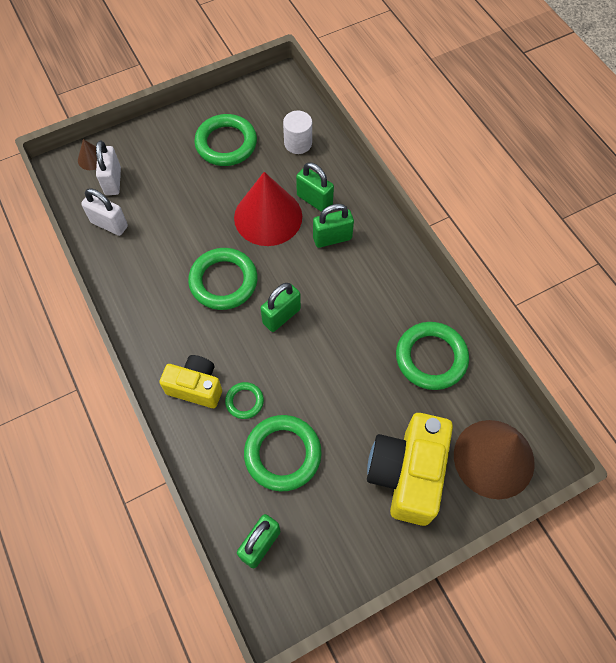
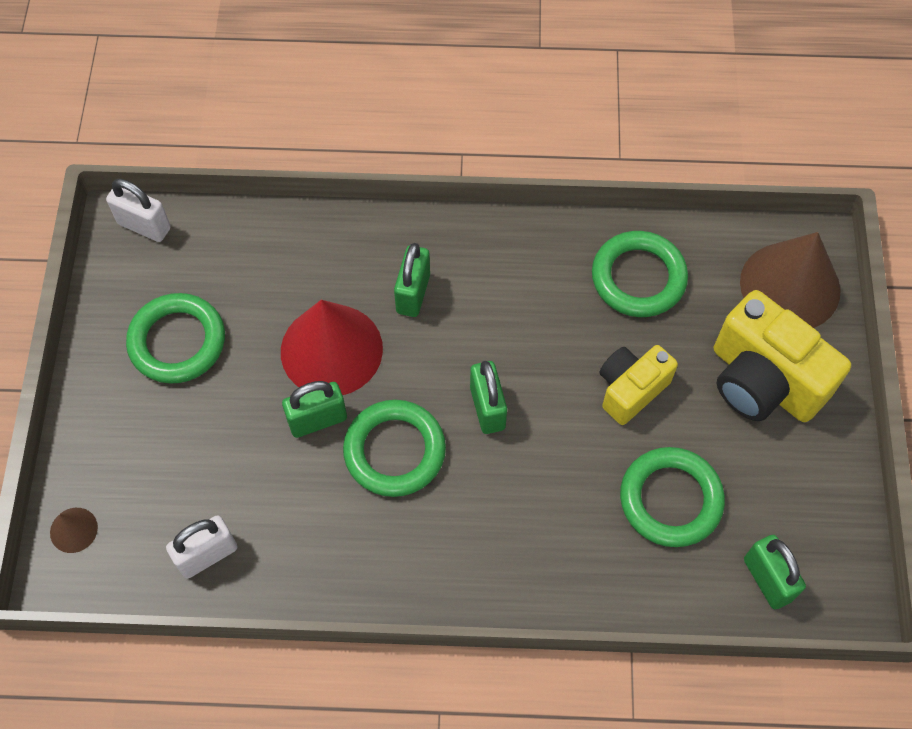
camera: 60 degrees left, 0 degrees up
white padlock [96,140,121,195] -> white padlock moved to [106,179,171,242]
yellow camera [159,355,222,408] -> yellow camera moved to [599,345,678,425]
green ring [225,382,264,419] -> none
white cylinder [283,110,312,154] -> none
green padlock [296,162,334,212] -> green padlock moved to [282,381,347,438]

